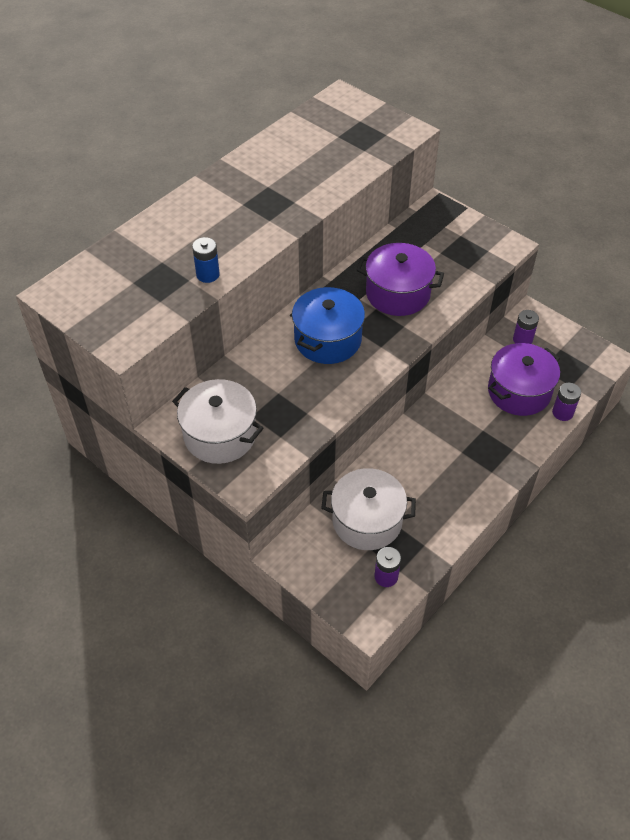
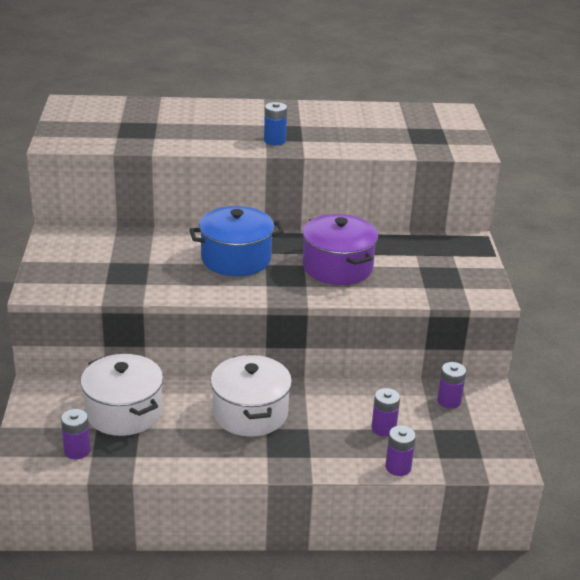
camera: 45 degrees right, 20 degrees down
white pot [172,379,263,464] -> white pot moved to [211,354,292,437]
blue battery [192,237,220,283] -> blue battery moved to [264,102,287,145]
purple pot [488,343,560,416] -> purple battery [372,388,400,437]

